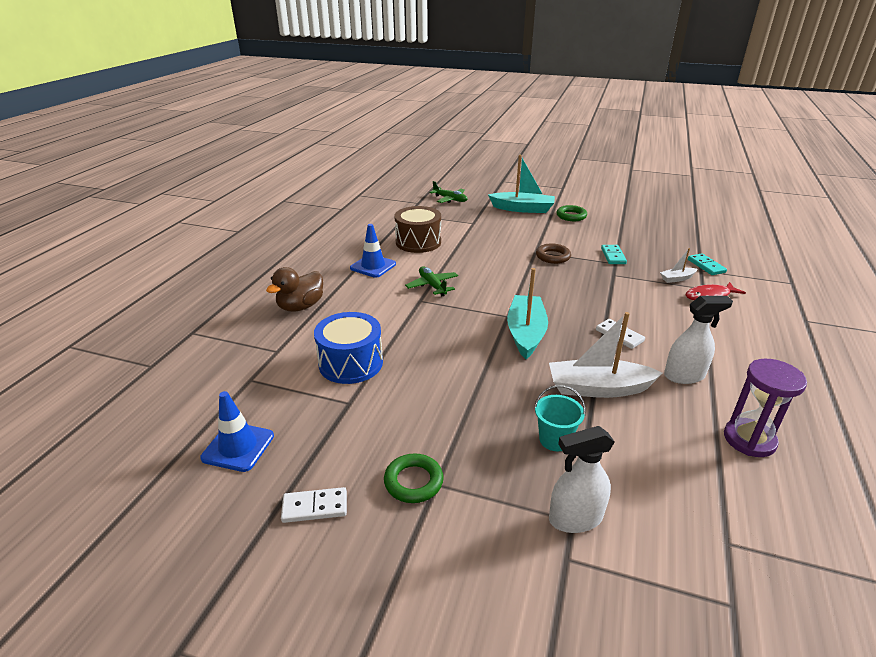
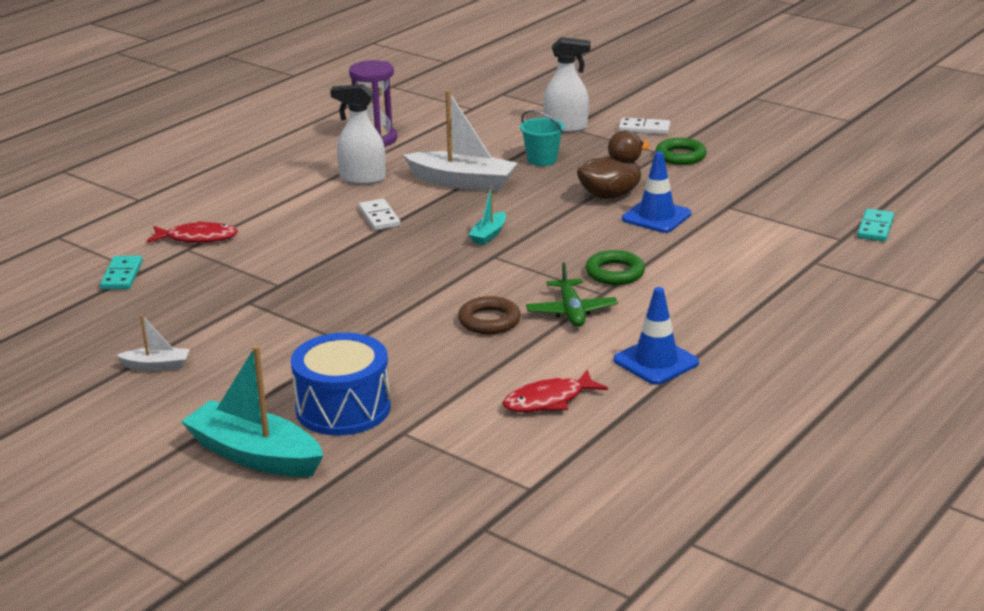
camera: 160 degrees left, 5 degrees down
blue traffic cone [200,391,274,472] -> blue traffic cone moved to [622,151,691,233]
brown duck [266,267,323,311] -> brown duck moved to [577,130,650,199]
white domino [281,487,347,523] -> white domino moved to [619,117,671,135]
blue drum [314,312,383,384] -> blue drum moved to [291,333,391,436]
brown drum [394,206,441,253] -> red fish [503,369,608,412]
green plane [429,181,468,203] -> none
turquoise boat [507,268,548,359] -> turquoise boat [468,186,506,245], size x0.49
brown ring [536,243,571,264] -> brown ring moved to [458,296,521,334]
green ring [557,205,587,221] -> green ring moved to [585,250,645,285]
turquoise domino [601,245,627,264] -> turquoise domino moved to [857,209,894,242]
white boat [660,248,697,283] -> white boat moved to [117,315,190,371]

